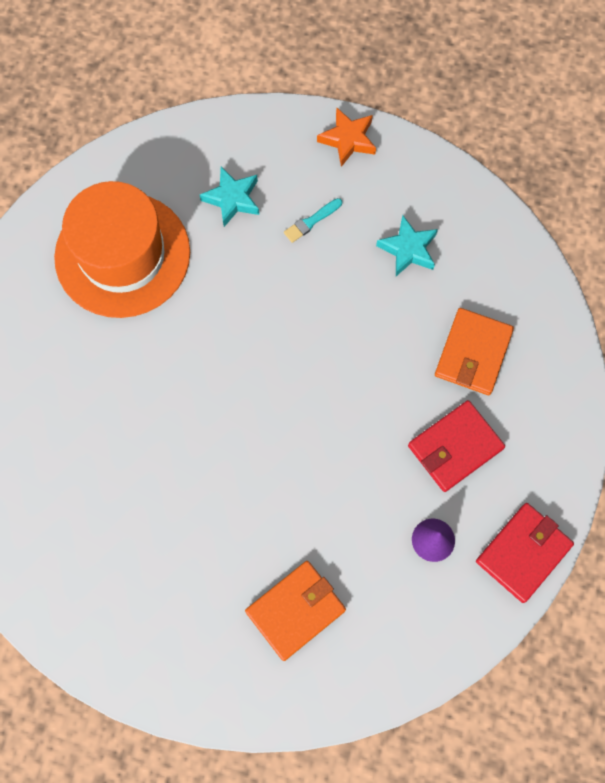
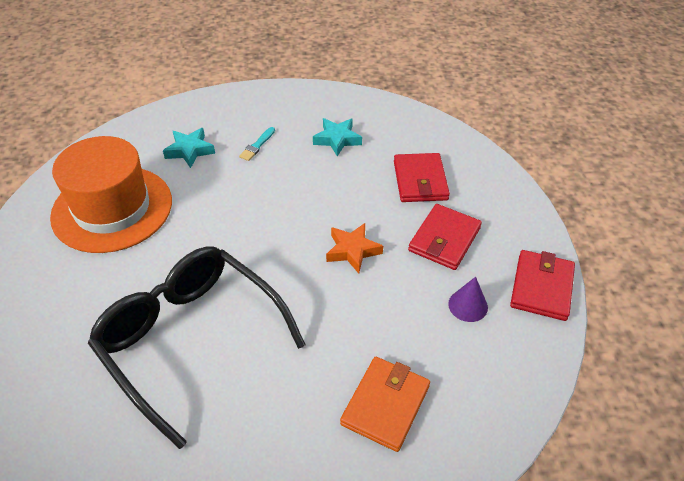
camera: 25 degrees left, 25 degrees down
orange star [317,107,376,167] -> orange star moved to [326,223,383,273]
orange wallet [435,308,514,395] -> red wallet [394,153,450,202]
none -> black glasses [88,246,306,449]

